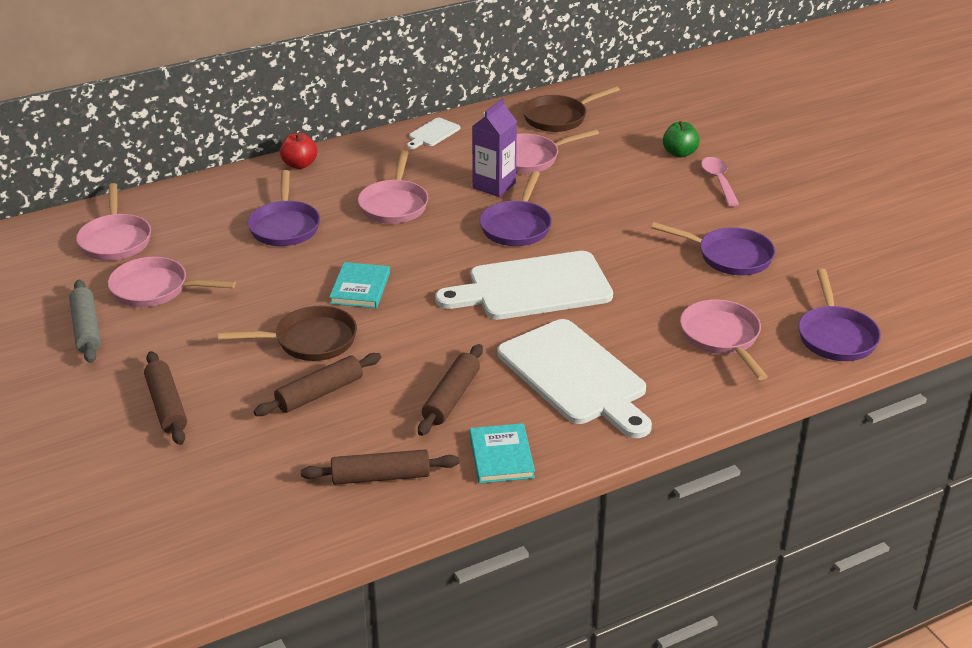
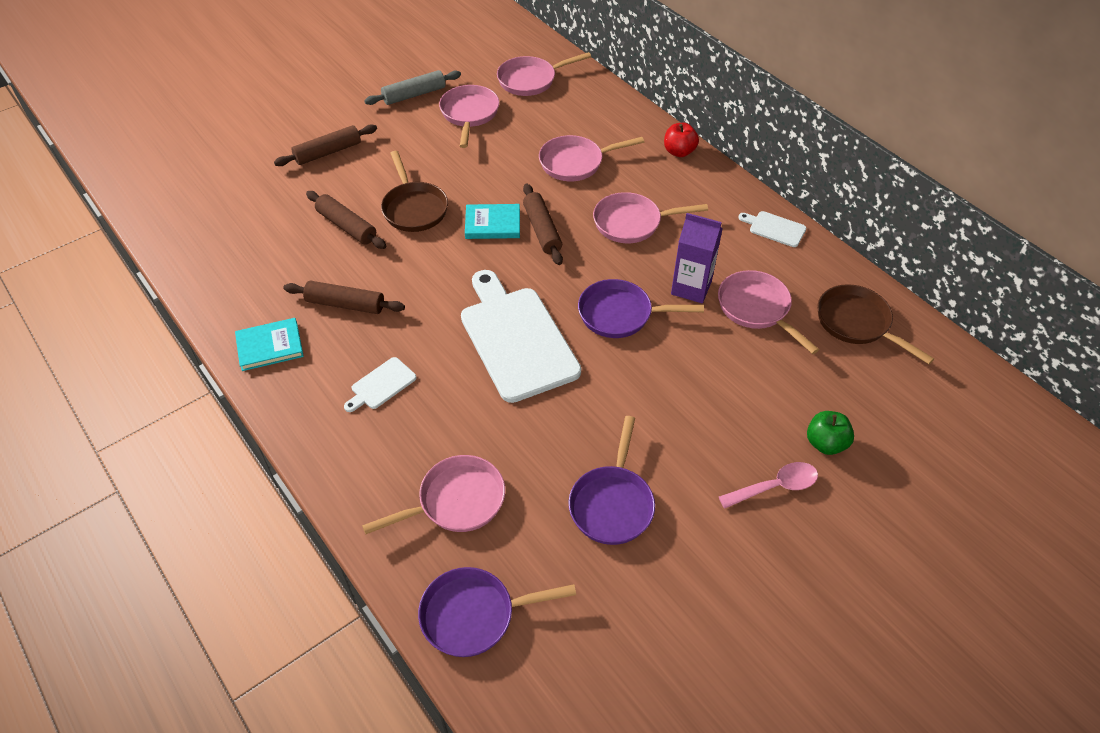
camera: 80 degrees right, 15 degrees up
purple pan [247,170,320,246] -> pink pan [539,135,644,181]
brown rolling pin [301,450,459,485] -> brown rolling pin moved to [523,183,563,265]
white cutting board [498,319,652,438] -> white cutting board [344,357,416,412], size x0.44

